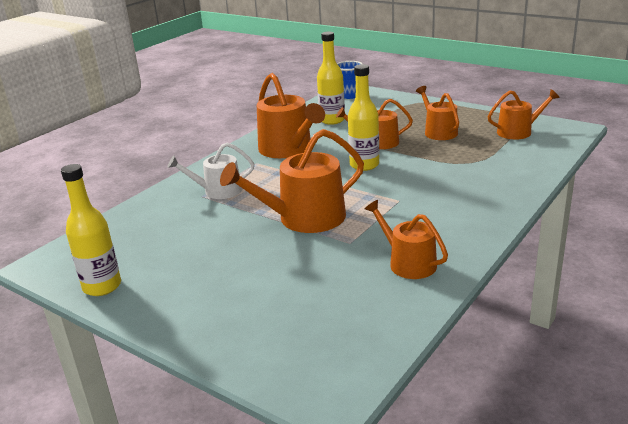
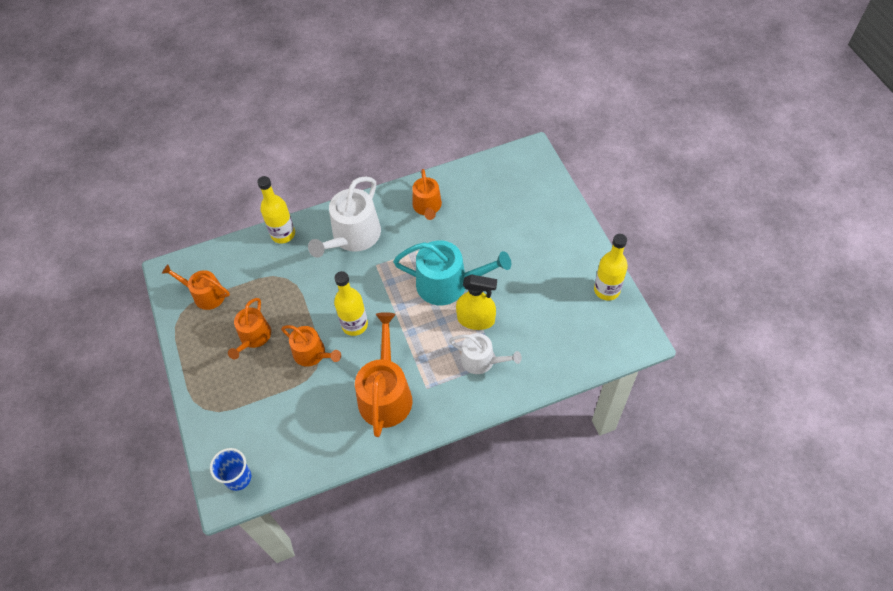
camera: 145 degrees left, 30 degrees up
orange watering can [220,129,364,233] -> turquoise watering can [393,240,511,305]
yellow bottle [317,32,345,125] -> yellow bottle moved to [257,176,295,244]
none -> white watering can [308,176,381,258]
none -> yellow spray bottle [456,274,497,330]

